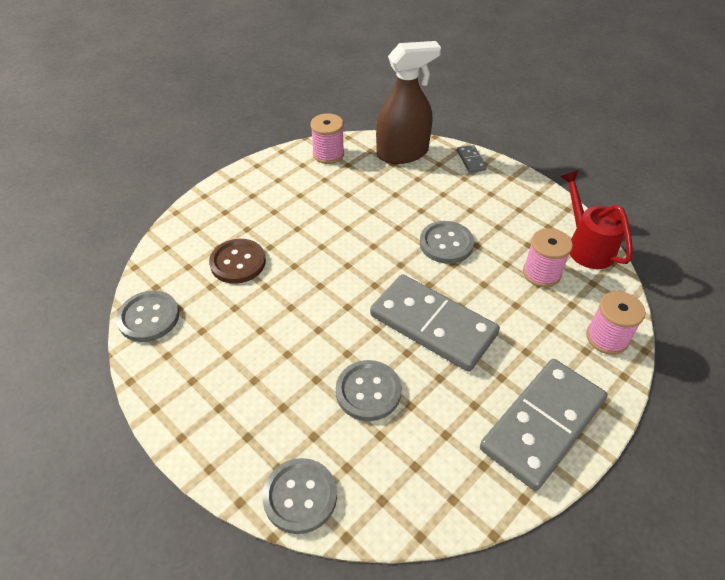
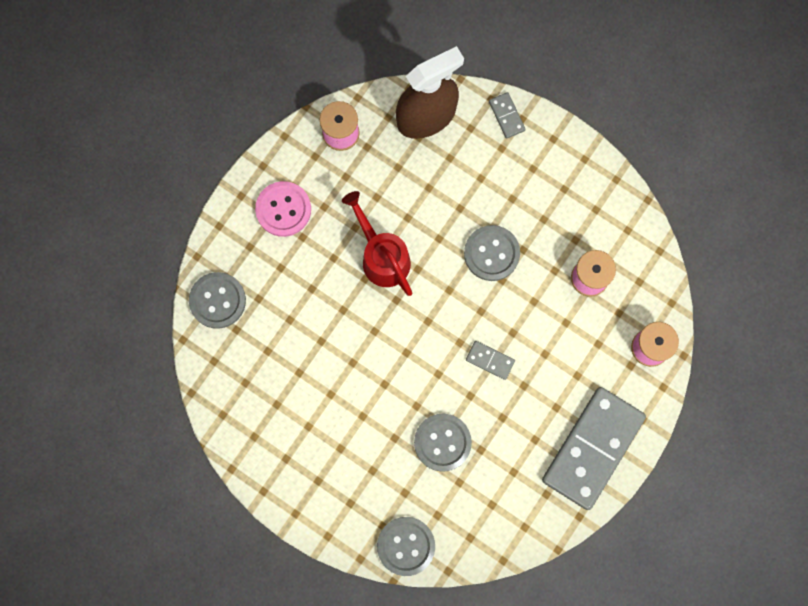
camera: 10 degrees left, 30 degrees up
grey button [116,291,179,342] -> grey button moved to [189,272,246,329]
brown button [209,239,266,284] -> none
grey domino [370,274,500,372] -> grey domino [466,341,515,380], size x0.41
red watering can [560,170,633,269] -> red watering can moved to [342,191,413,296]
none -> pink button [255,181,311,237]

